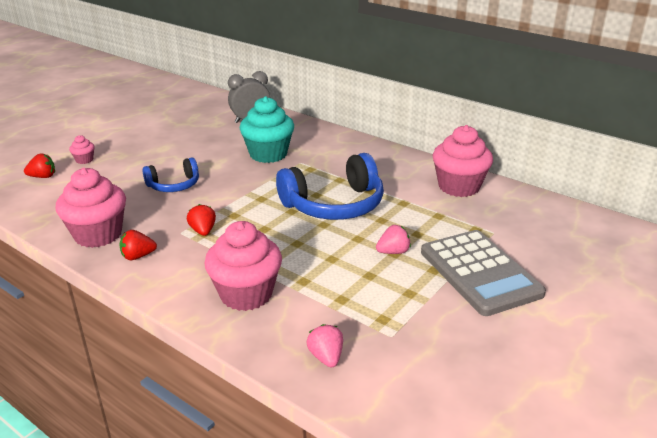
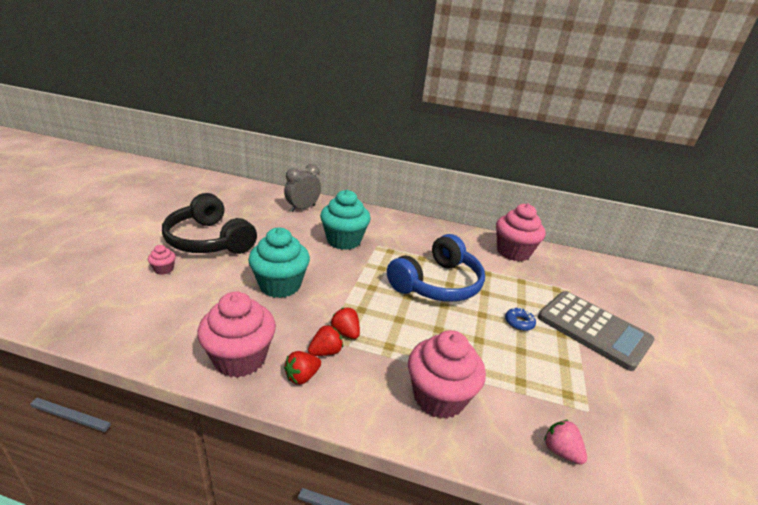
camera: 25 degrees left, 0 degrees up
red strawberry [24,154,55,178] -> red strawberry moved to [308,325,343,356]
blue headphones [142,157,199,192] -> turquoise cupcake [248,228,310,298]
pink strawberry [376,225,411,254] -> blue donut [505,308,536,331]
none -> black headphones [162,193,257,254]

